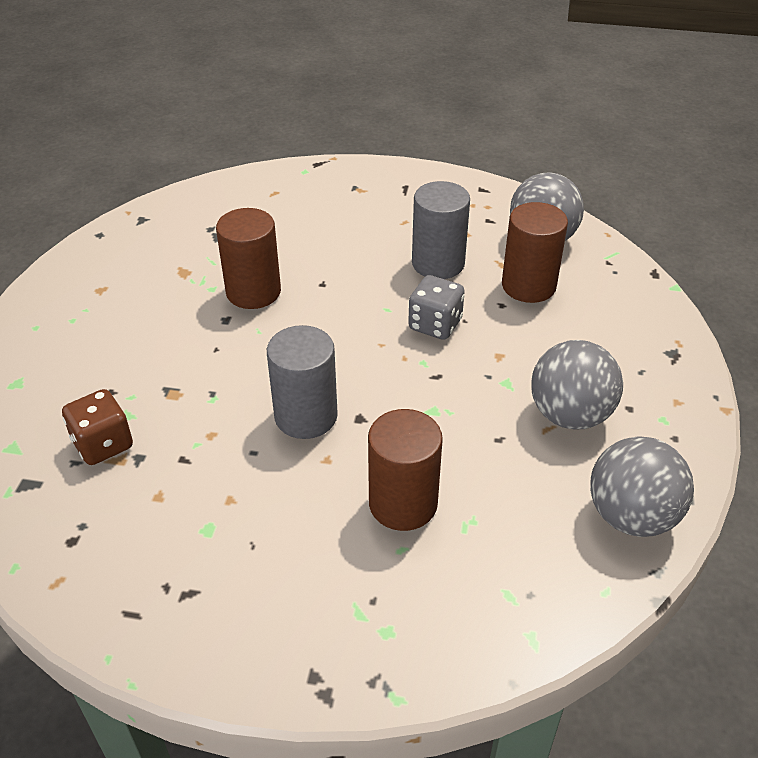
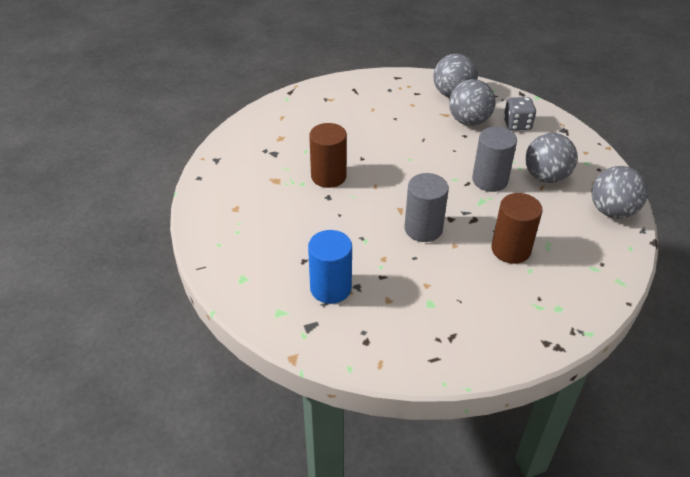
camera: 30 degrees left, 0 degrees up
brown dice [62,389,133,465] -> blue cylinder [308,230,352,304]
grey dice [408,275,465,340] -> grey dice moved to [504,97,536,131]
grey cylinder [412,181,470,279] -> grey cylinder moved to [472,127,517,192]
brown cylinder [502,202,568,303] -> grey ball [449,79,495,126]

